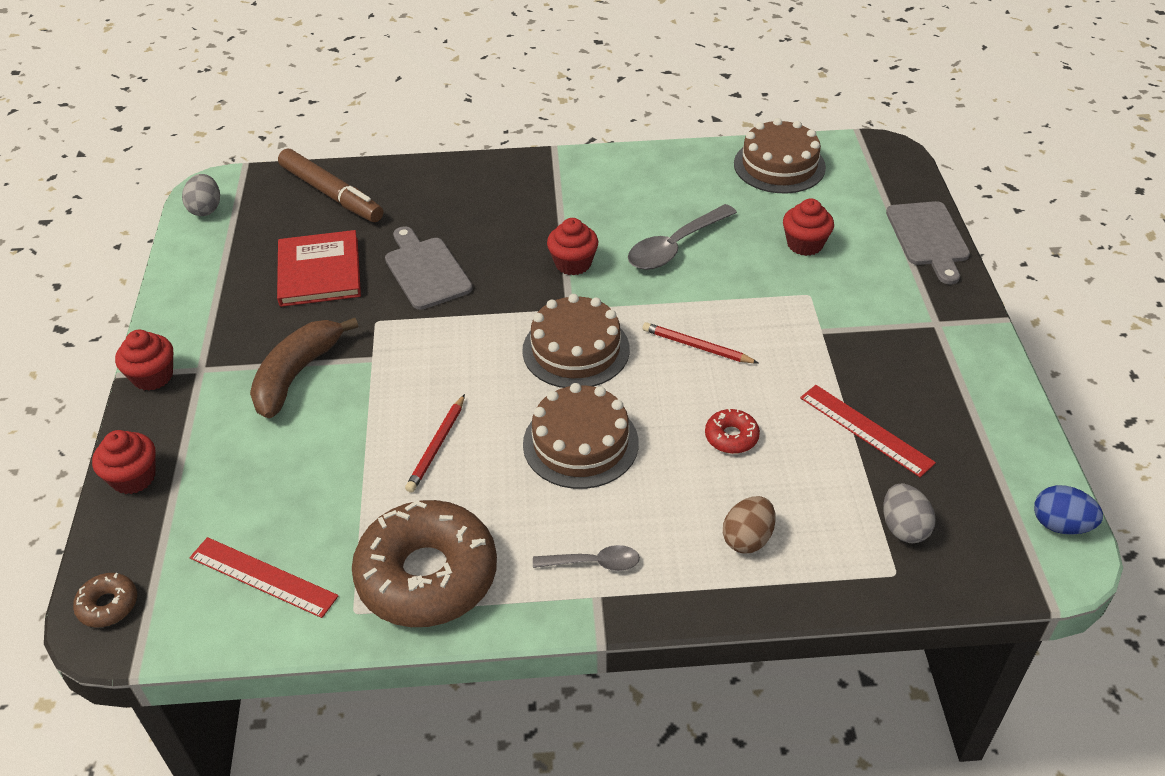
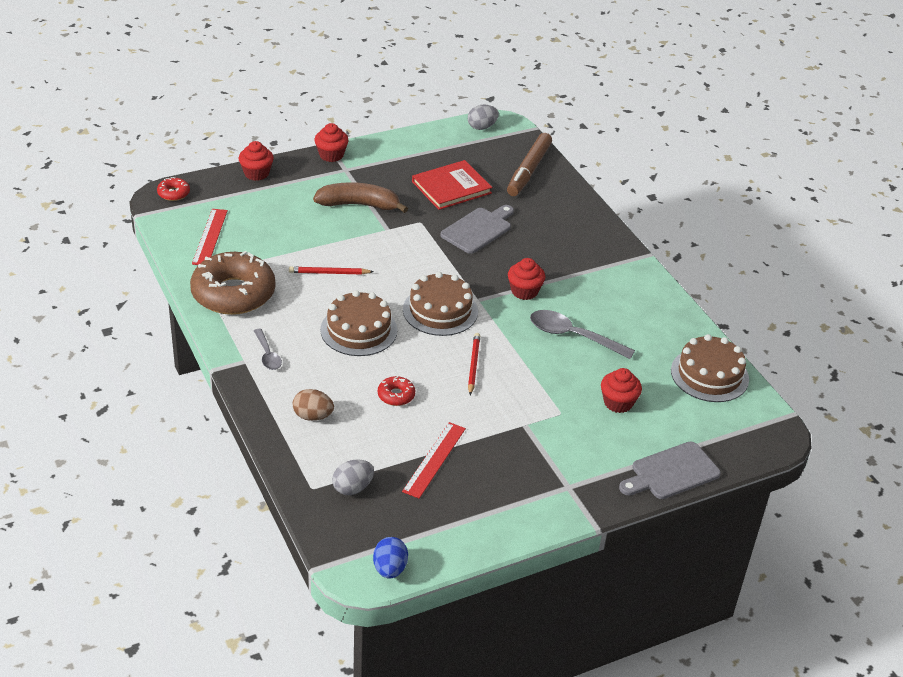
camera: 65 degrees right, 5 degrees down
brown donut [73,573,137,628] -> red donut [157,177,190,201]

